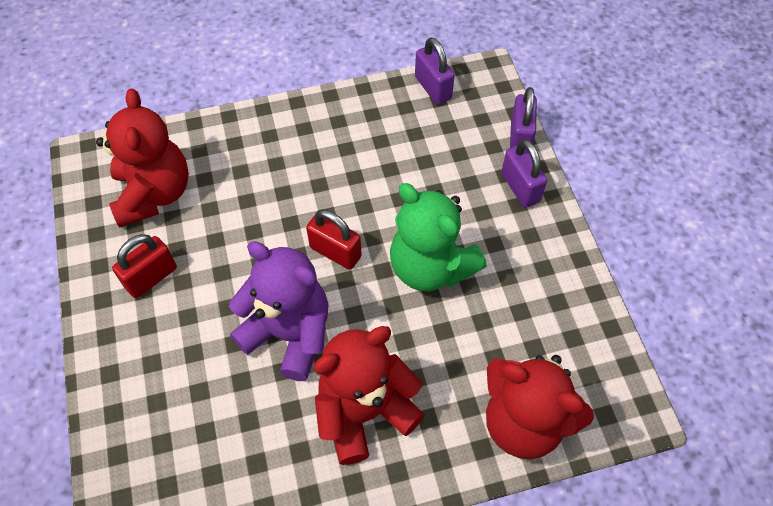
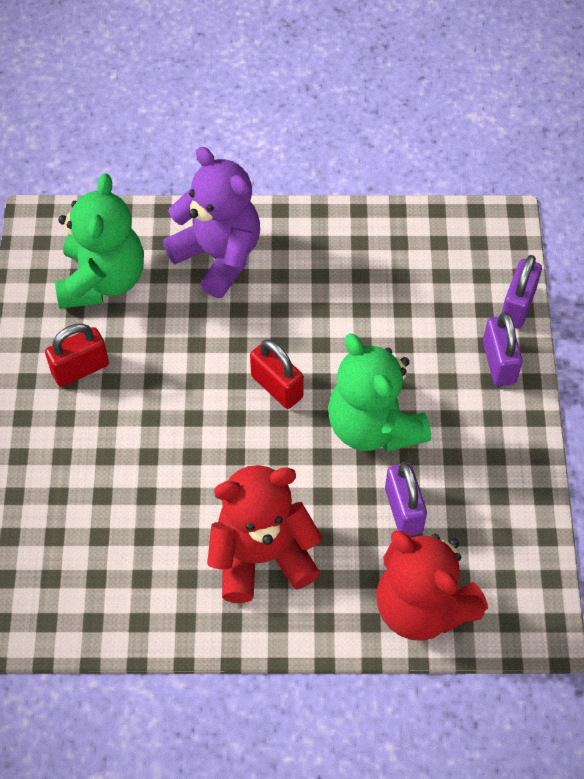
camera: 15 degrees right, 0 degrees up
red teddy bear [96,89,189,227] -> green teddy bear [55,174,144,309]
purple teddy bear [229,241,328,381] -> purple teddy bear moved to [163,147,260,298]
purple padlock [415,38,455,104] -> purple padlock moved to [385,462,427,535]

